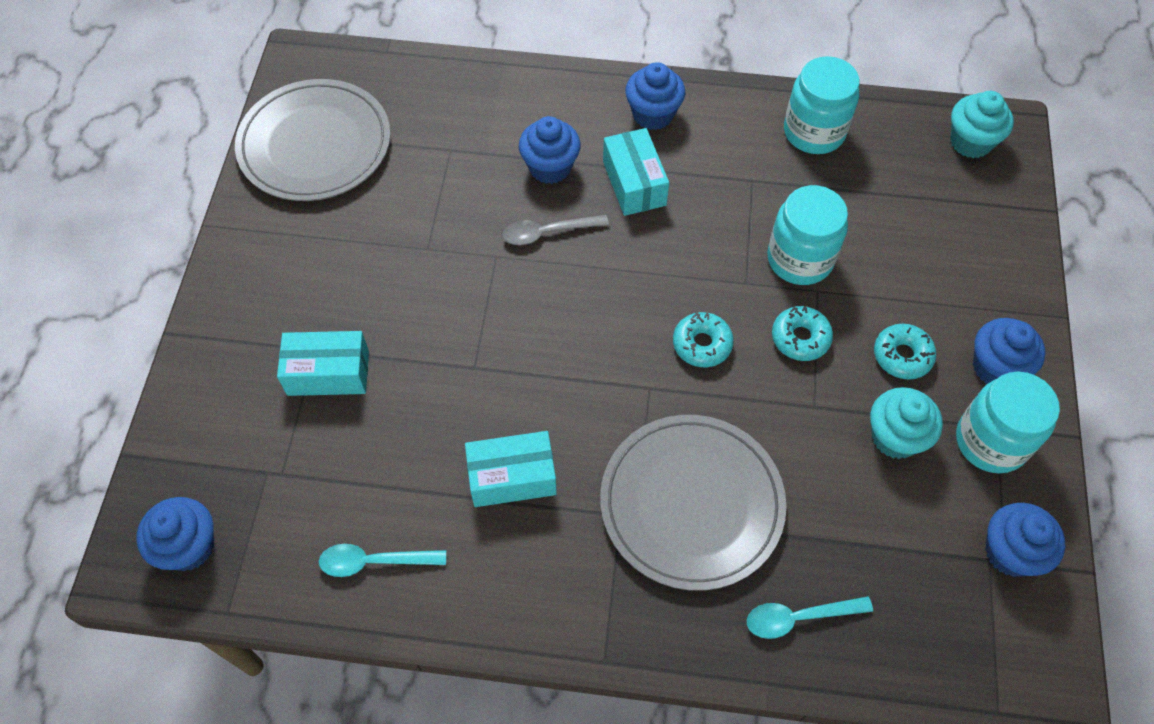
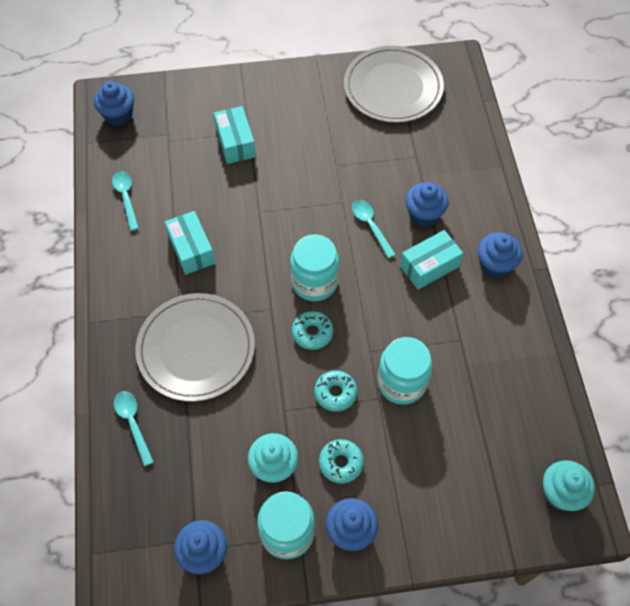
camera: 75 degrees right, 0 degrees up
grey spoon [503,215,609,245] -> turquoise spoon [352,200,396,259]
turquoise jar [784,56,859,154] -> turquoise jar moved to [290,234,339,301]

